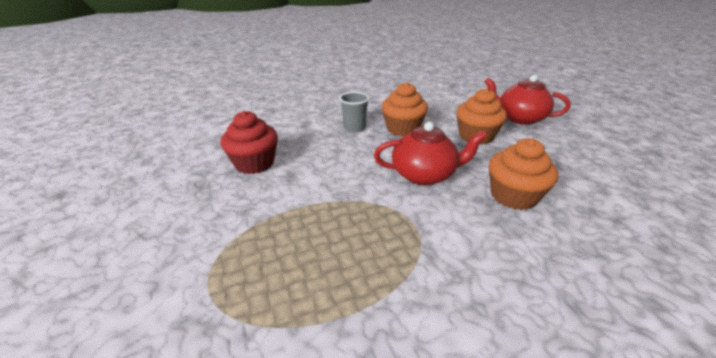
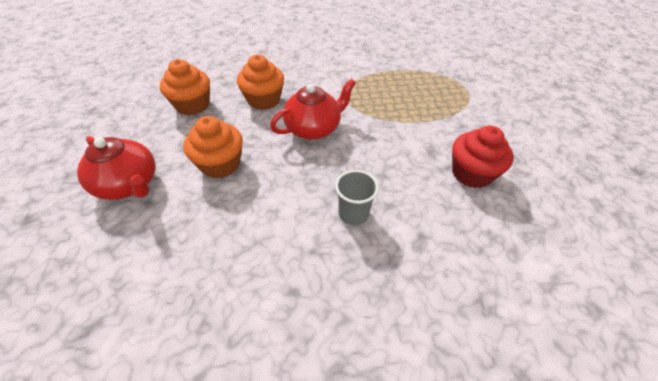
camera: 165 degrees left, 15 degrees up
red teapot [374,122,487,186] -> red teapot turned 135 degrees clockwise [270,79,356,140]
orange cupcake [382,82,428,136] -> orange cupcake moved to [160,59,210,115]

